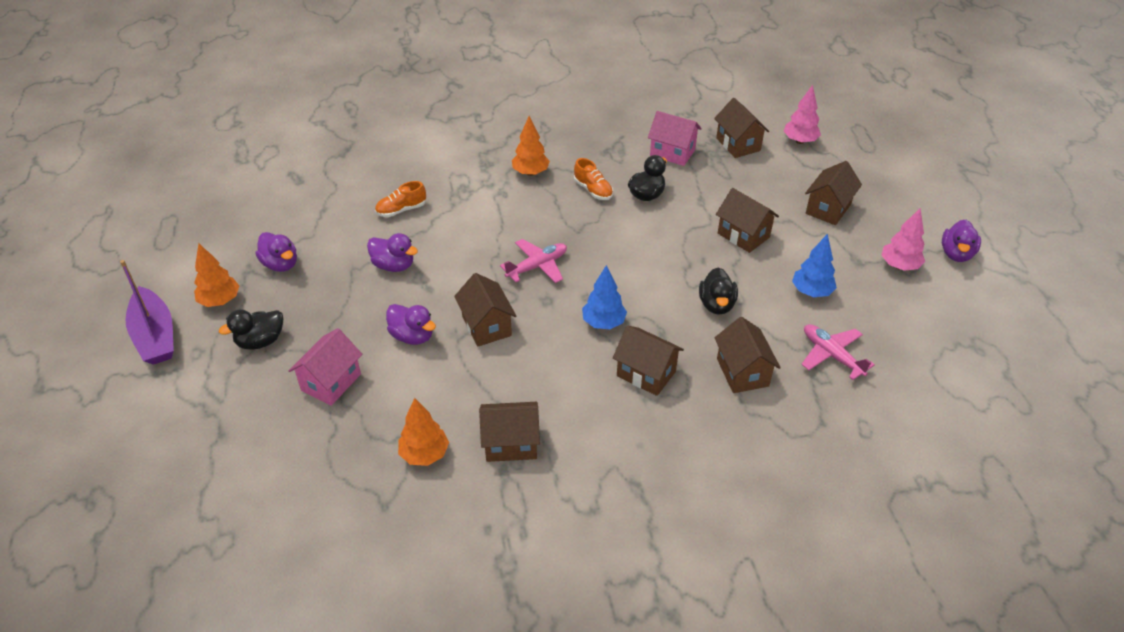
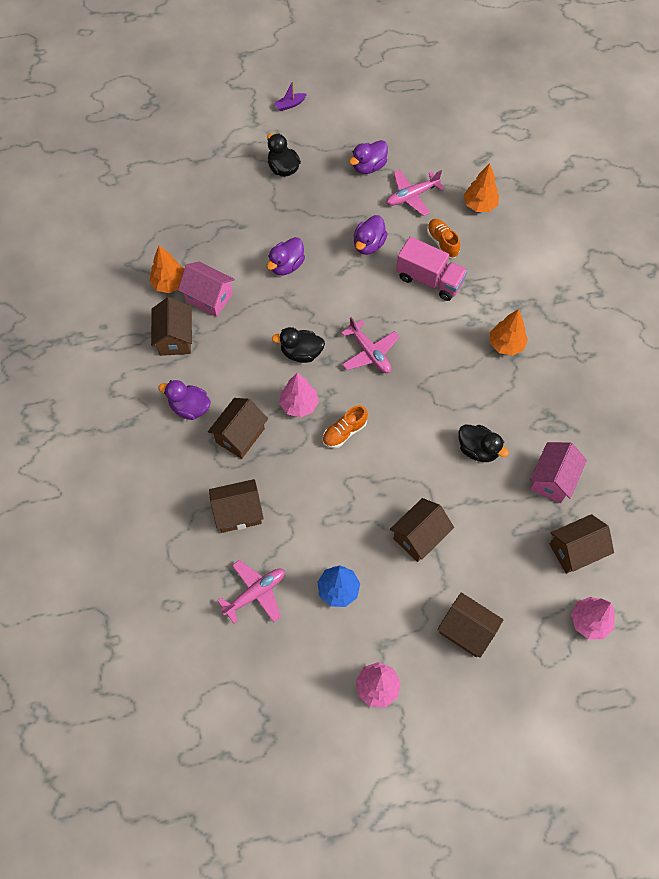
camera: 90 degrees right, 20 degrees up
purple boat [120,260,174,365] -> purple boat [274,81,307,111], size x0.44
orange tree [194,243,240,307] -> orange tree moved to [464,163,499,212]
pink house [289,328,362,406] -> pink house moved to [178,262,235,317]
brown house [454,273,516,347] -> none
orange shoe [574,158,613,200] -> orange shoe moved to [322,405,368,448]
blue tree [582,265,627,329] -> pink tree [279,373,319,418]
black duck [699,267,738,315] -> black duck moved to [272,327,325,363]
purple duck [942,220,981,262] -> purple duck moved to [158,380,211,420]
none -> pink plane [387,170,444,216]
none -> pink truck [396,237,468,301]

